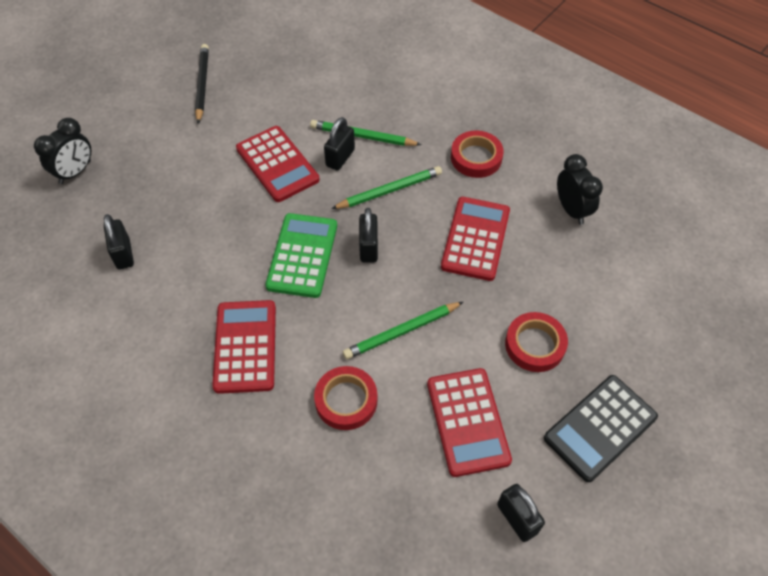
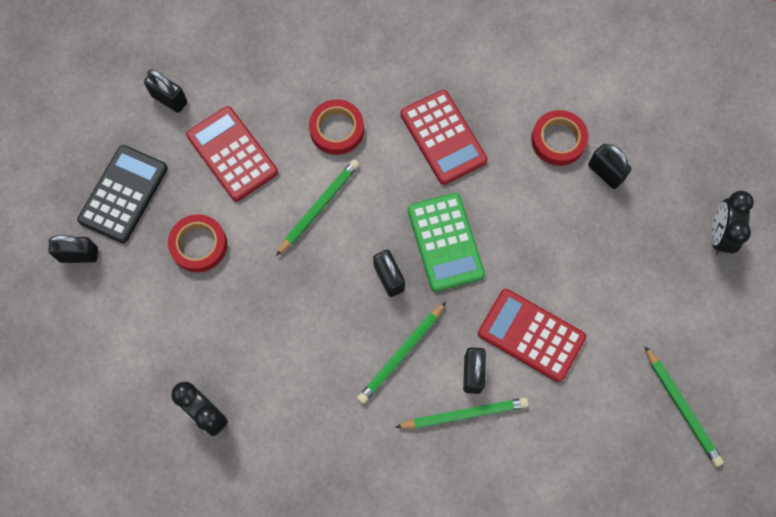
camera: 155 degrees right, 15 degrees up
black pencil [195,44,209,124] -> green pencil [645,346,724,467]
red calculator [441,197,510,281] -> none
red tape [451,130,504,178] -> red tape moved to [531,110,588,166]
none -> black padlock [48,235,98,263]

